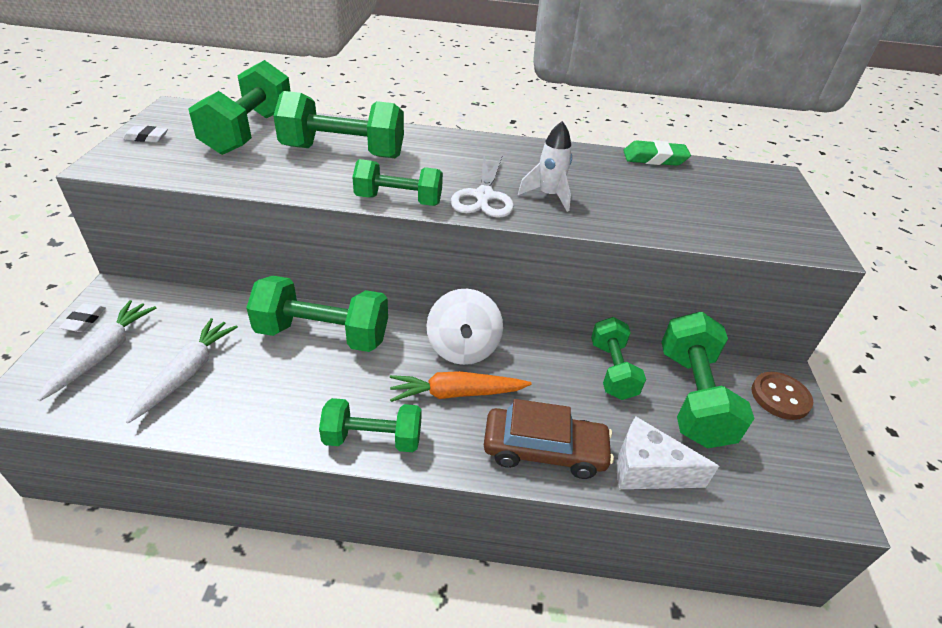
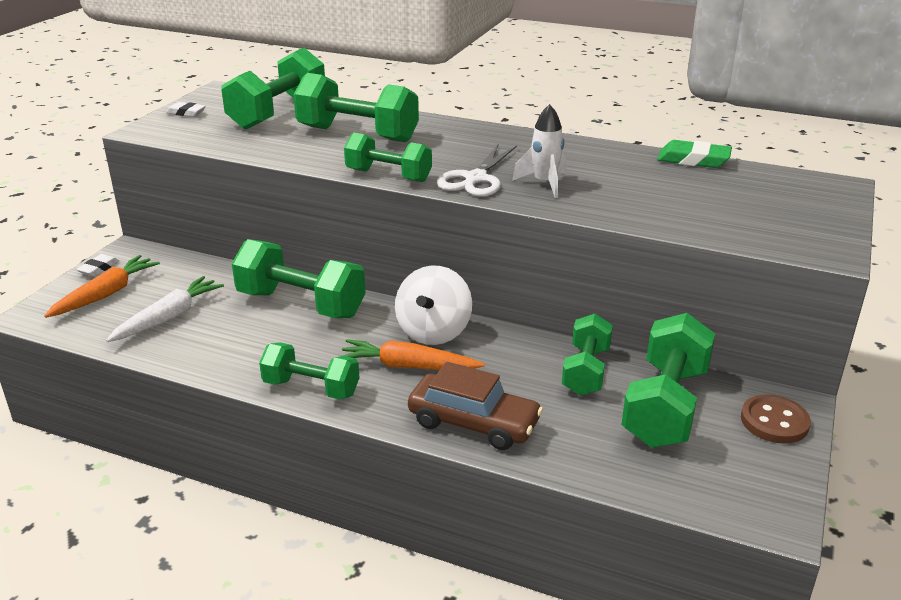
camera: 20 degrees right, 10 degrees down
white carrot [37,300,156,401] -> orange carrot [44,255,160,318]
white cheese [617,417,719,489] -> none

